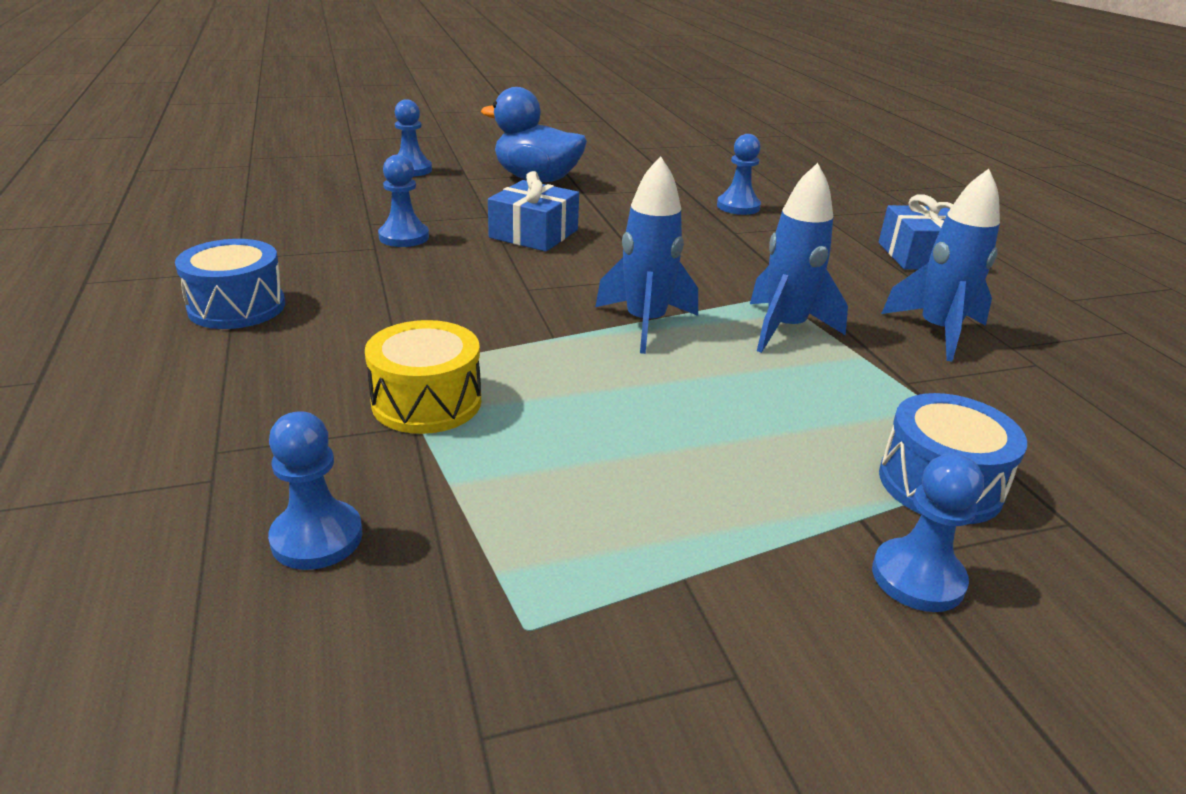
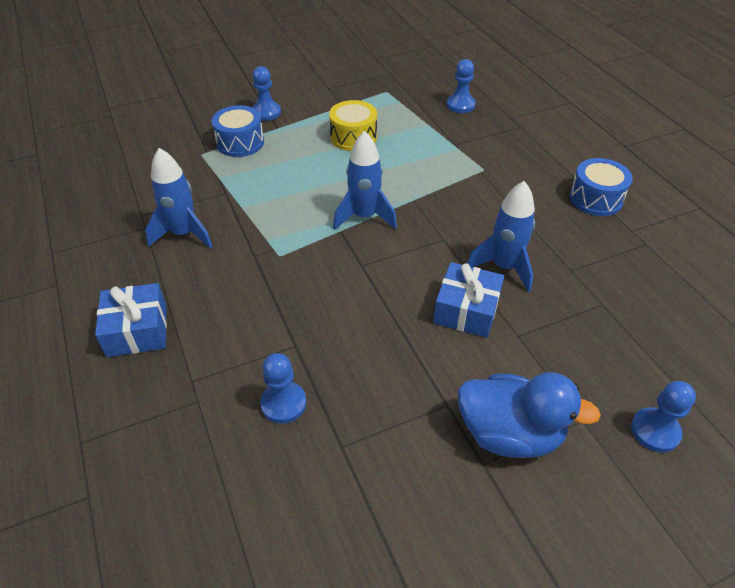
camera: 175 degrees right, 15 degrees up
yellow drum [365,320,481,434] -> yellow drum moved to [329,100,377,151]
blue pawn [378,155,429,247] -> none
blue rocket [750,163,848,353] -> blue rocket moved to [467,181,535,292]

